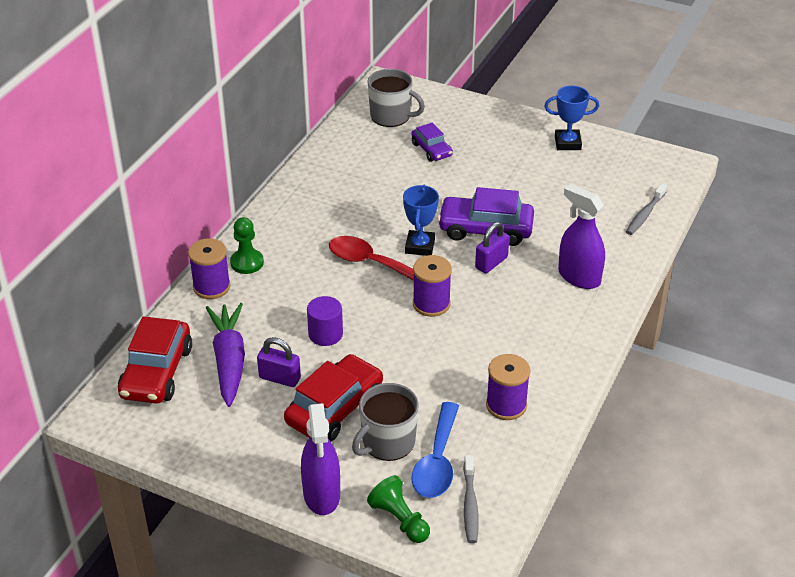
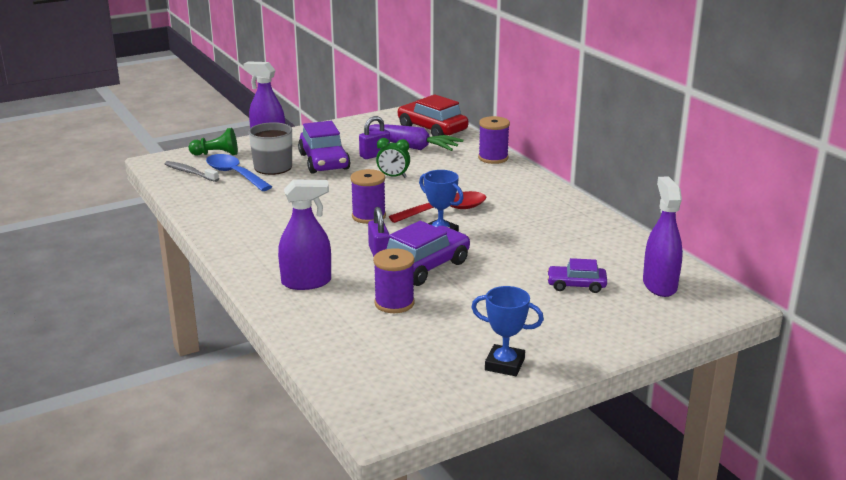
camera: 125 degrees right, 15 degrees down
green pawn [230,217,264,274] -> none
red car [284,354,383,442] -> purple car [298,121,351,174]
purple cylinder [307,296,343,346] -> green clock [376,138,410,178]
grey mug [367,69,425,127] -> purple spray bottle [643,177,683,297]
purple spool [486,354,530,420] -> purple spool moved to [373,248,415,313]
blue trophy [544,85,599,150] -> blue trophy turned 75 degrees clockwise [471,286,544,376]
grey toothbrush [626,183,667,235] -> none

